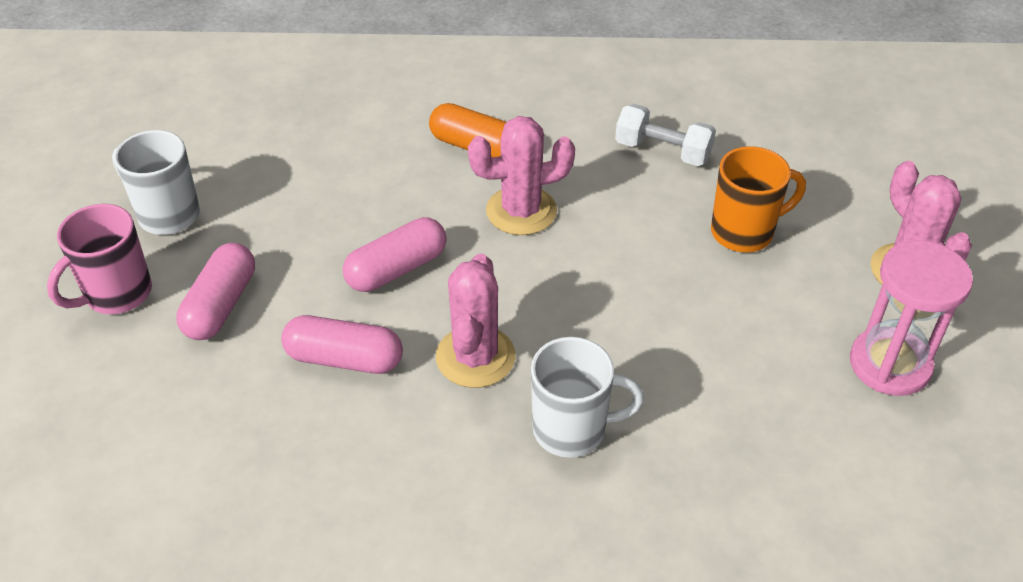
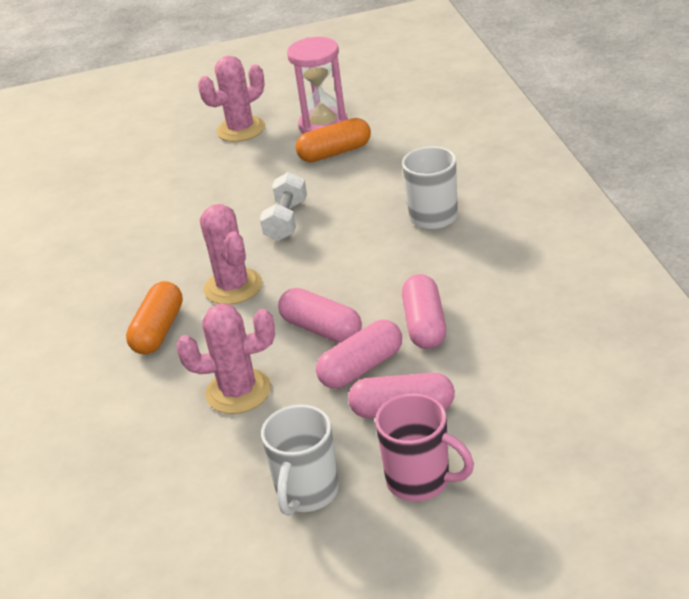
camera: 100 degrees left, 10 degrees down
pink cactus [436,254,515,388] -> pink cactus moved to [177,304,275,414]
white dumbbell [615,104,716,166] -> white dumbbell moved to [260,172,307,241]
orange mug [711,146,806,252] -> none
none -> orange capsule [296,118,371,162]
none -> pink capsule [316,320,402,389]

